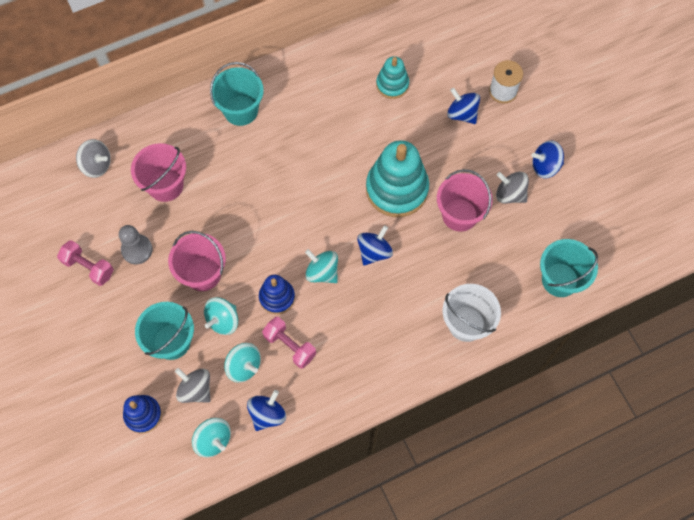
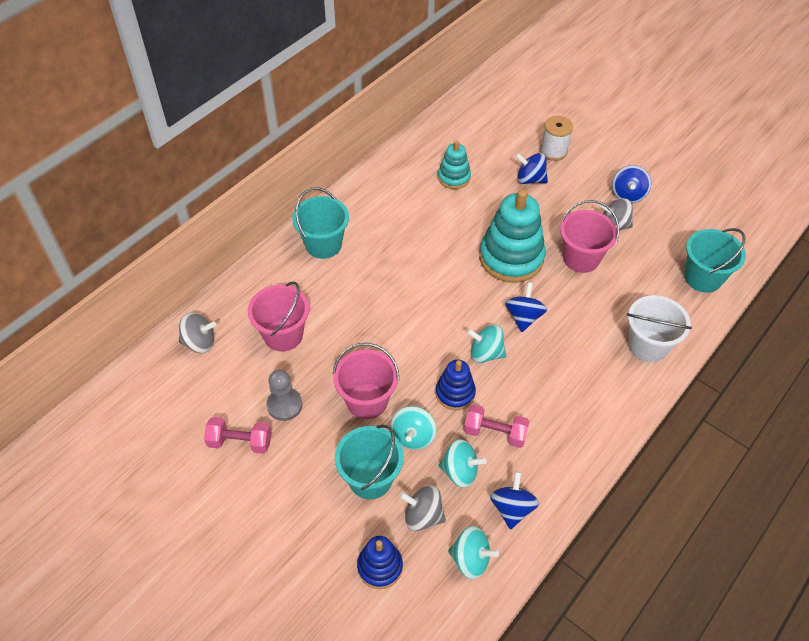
camera: 25 degrees left, 15 degrees down
blue spinning top [531,140,564,178] -> blue spinning top turned 45 degrees counterclockwise [612,165,651,203]

